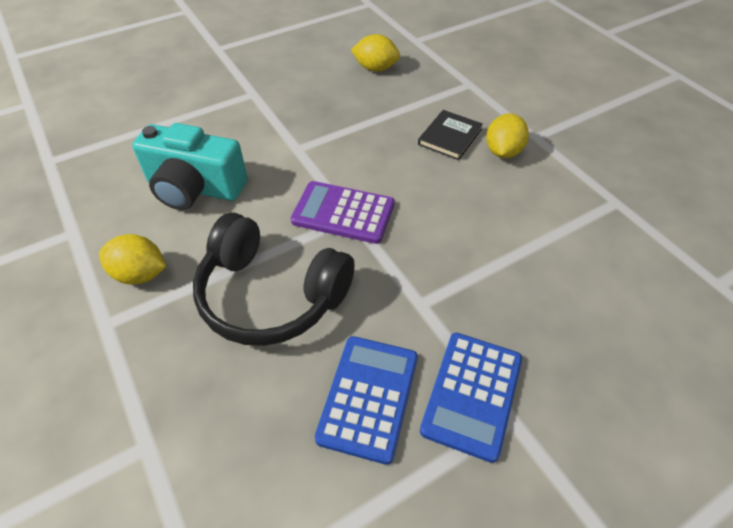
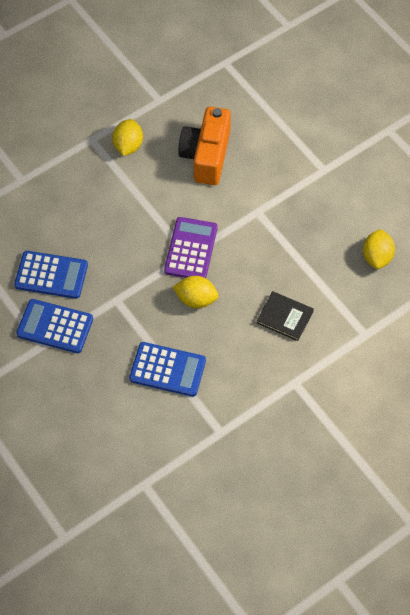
camera: 85 degrees right, 10 degrees up
turquoise camera [132,123,248,210] -> orange camera [178,107,231,185]
black headphones [193,213,355,346] -> none
yellow lemon [486,113,529,158] -> yellow lemon moved to [173,276,219,308]
none -> blue calculator [129,342,206,397]

